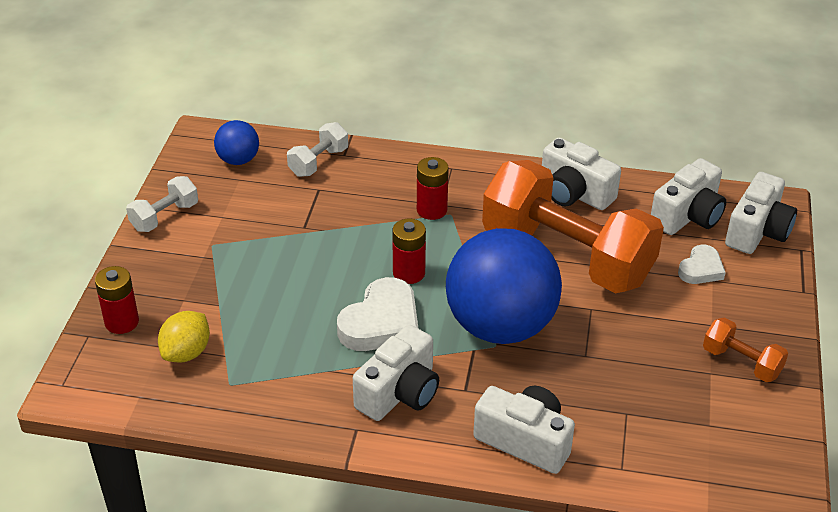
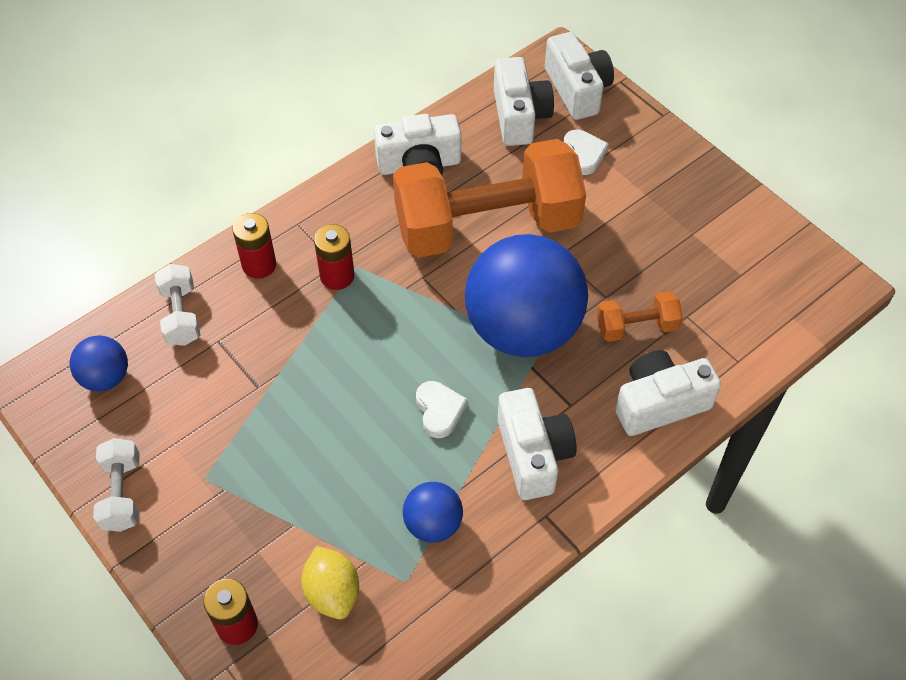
camera: 50 degrees left, 15 degrees up
white heart [337,277,419,351] -> white heart [416,381,468,438], size x0.58
red battery [392,218,426,284] -> red battery moved to [232,213,276,279]
orange dumbbell [703,317,788,382] -> orange dumbbell moved to [597,291,683,342]
none -> blue ball [403,482,463,543]

